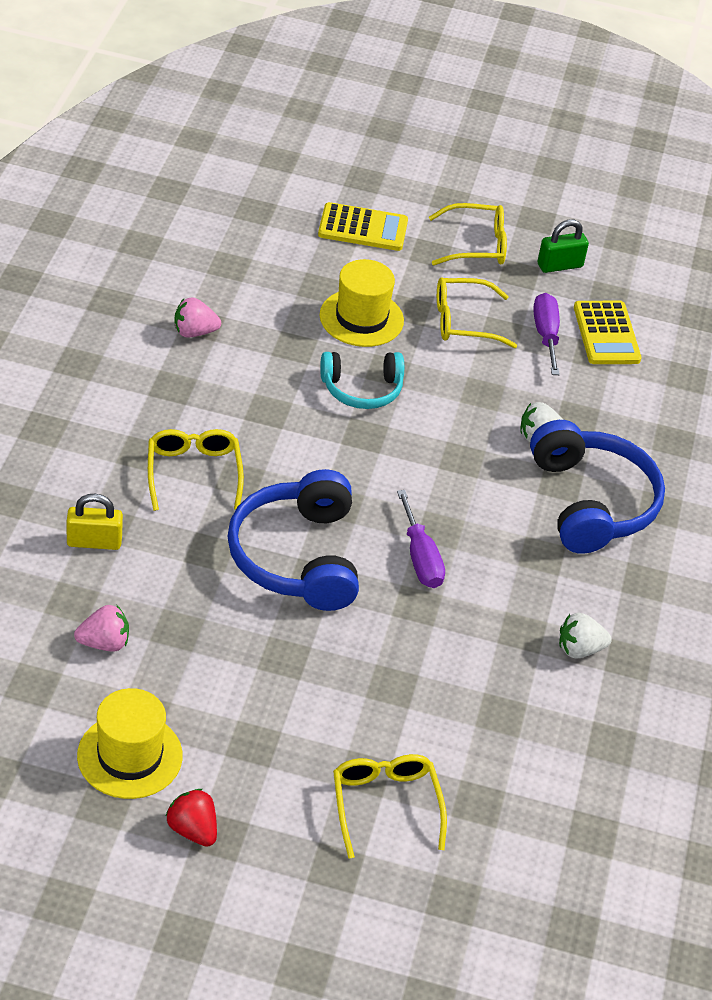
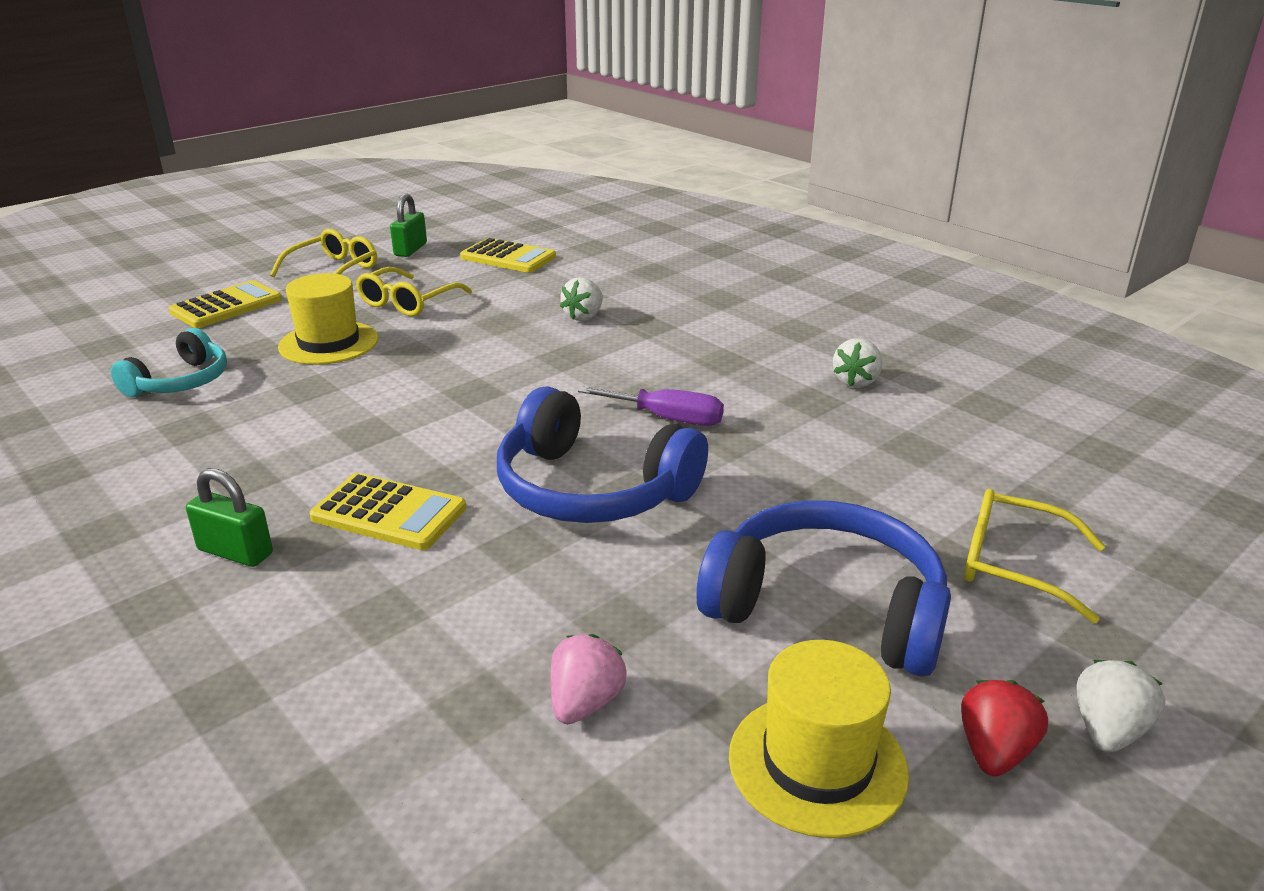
camera: 50 degrees left, 15 degrees down
yellow padlock [67,494,123,550] -> none
yellow glasses [148,429,244,511] -> yellow calculator [309,473,466,550]
red strawberry [165,789,217,847] -> red strawberry turned 120 degrees clockwise [961,680,1048,777]
pink strawberry [174,297,221,338] -> none
turquoise headphones [320,352,404,409] -> turquoise headphones moved to [111,328,227,397]
blue headphones [530,420,665,554] -> blue headphones moved to [696,500,951,677]
purple screwdriver [533,293,560,375] -> none
none -> green padlock [186,468,273,567]
none -> white strawberry [1077,660,1165,752]

